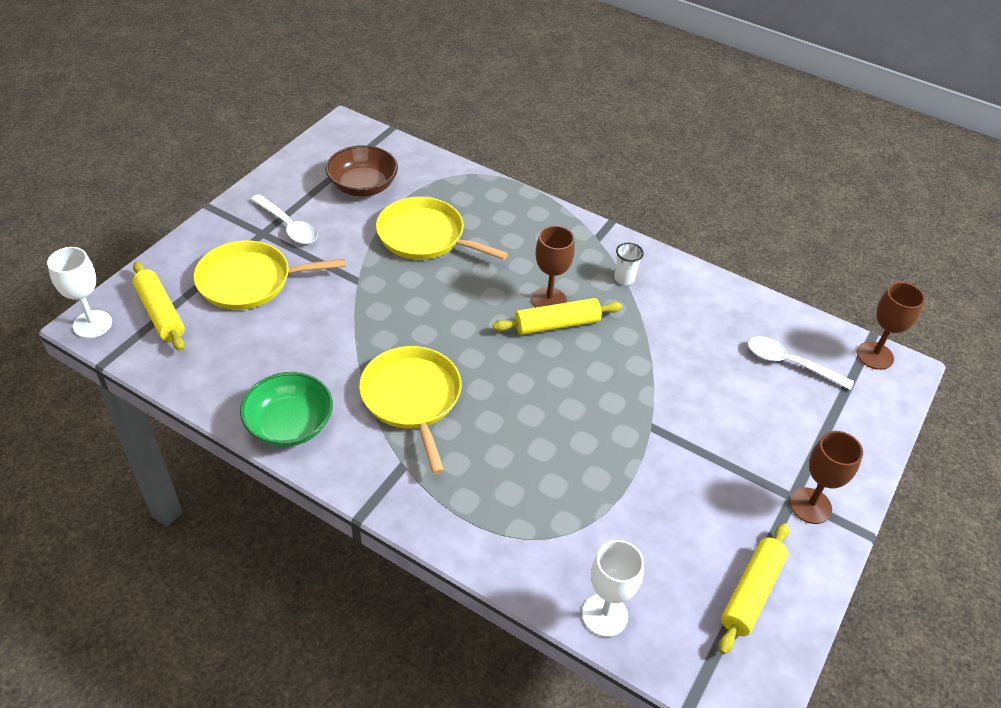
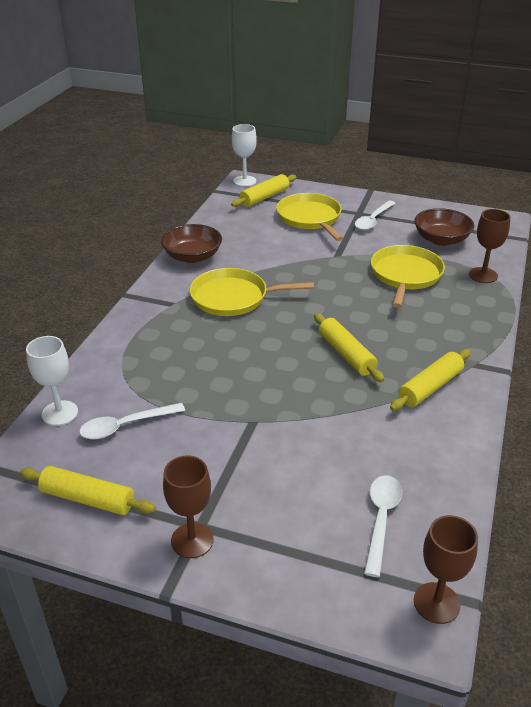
camera: 80 degrees right, 10 degrees down
green bowl [240,372,333,447] -> brown bowl [161,224,222,263]
yellow pan [359,346,462,475] -> yellow pan turned 150 degrees counterclockwise [190,268,314,316]
brown goblet [532,226,575,308] -> brown goblet moved to [469,209,510,283]
white cup [614,242,644,285] -> yellow rolling pin [390,349,471,411]
none -> white spoon [79,403,185,439]

